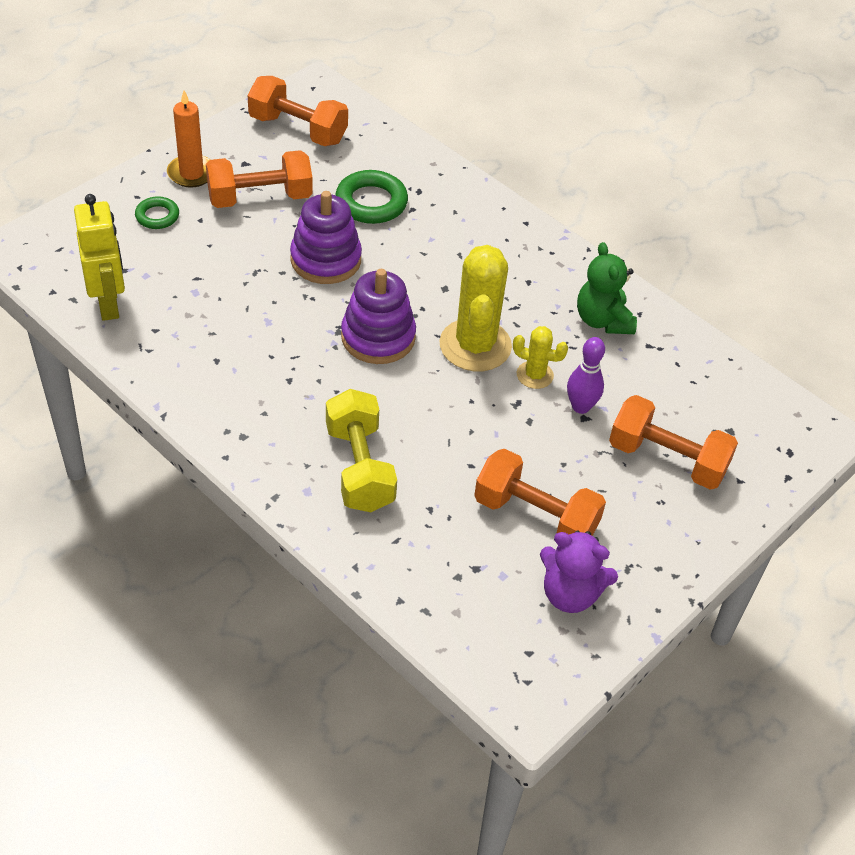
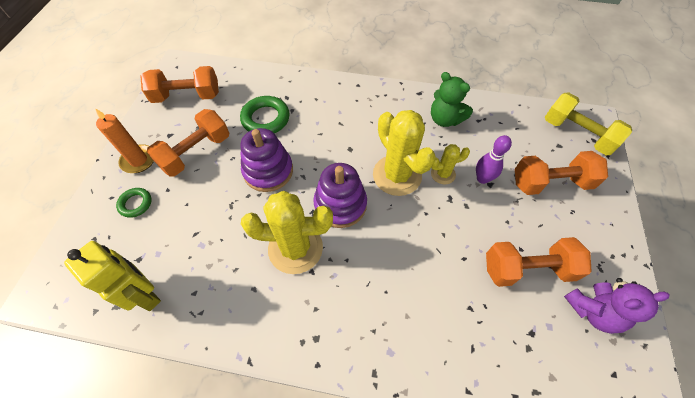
camera: 30 degrees left, 10 degrees up
yellow dumbbell [326,389,397,512] -> yellow dumbbell moved to [545,92,632,155]
none -> yellow cactus [241,191,333,274]

